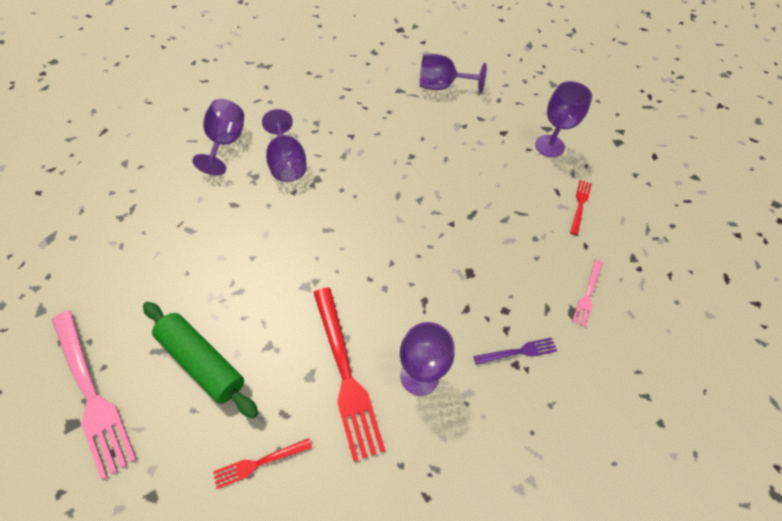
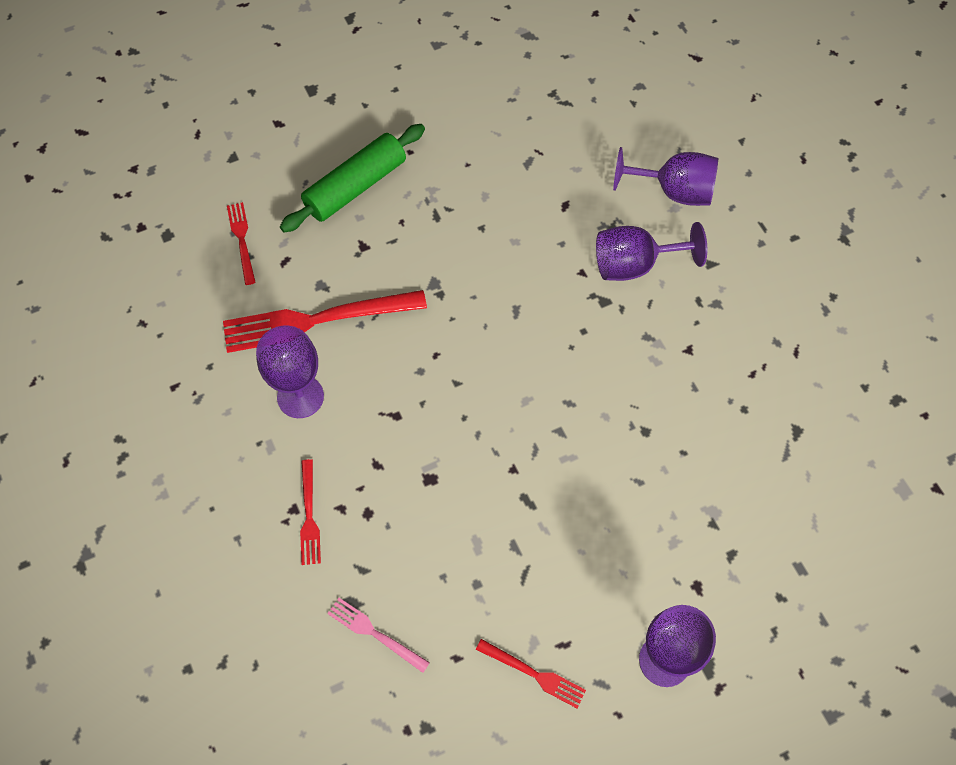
camera: 100 degrees right, 5 degrees up
pink fork [52,310,137,480] -> none
purple goblet [419,54,487,92] -> none
purple fork [473,337,557,365] -> red fork [300,459,321,565]

